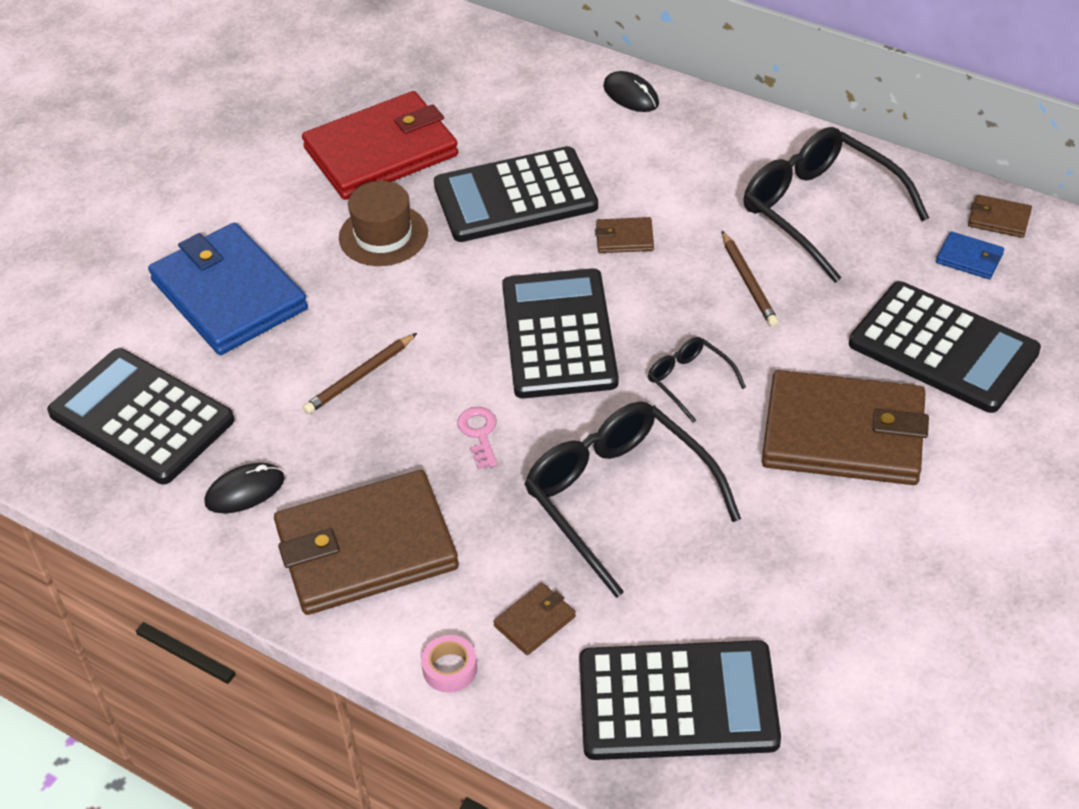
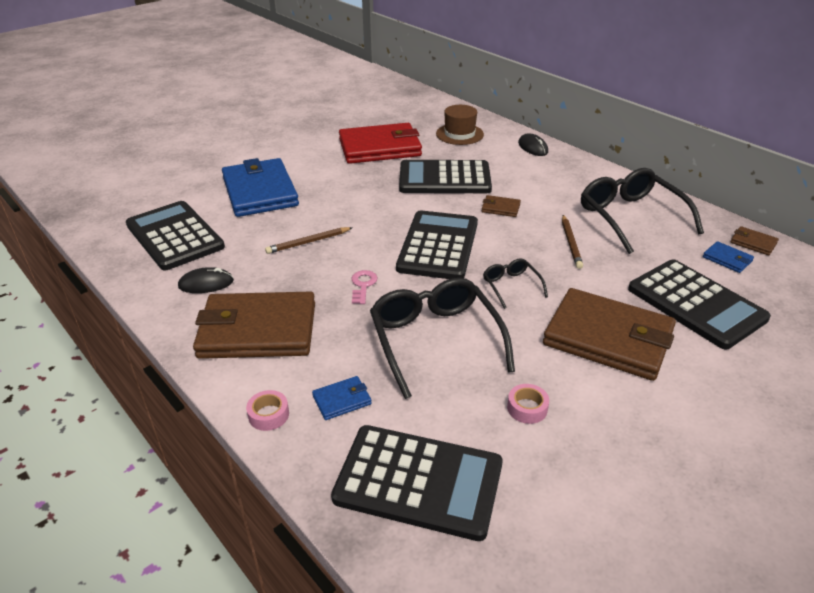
camera: 15 degrees right, 10 degrees down
brown hat [339,181,428,266] -> brown hat moved to [436,105,484,145]
brown wallet [493,583,576,655] -> blue wallet [312,376,372,420]
none -> pink tape [507,384,549,424]

